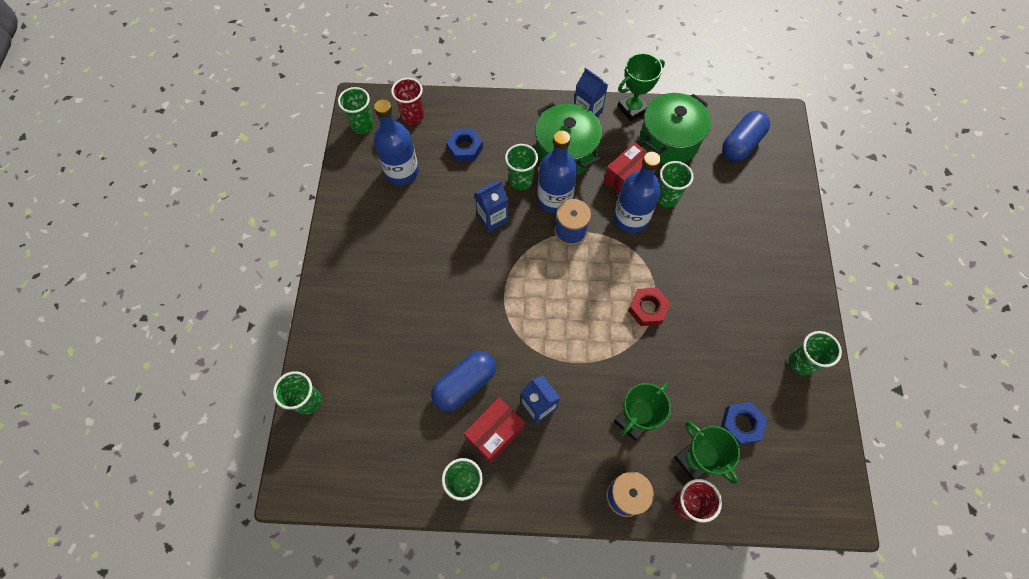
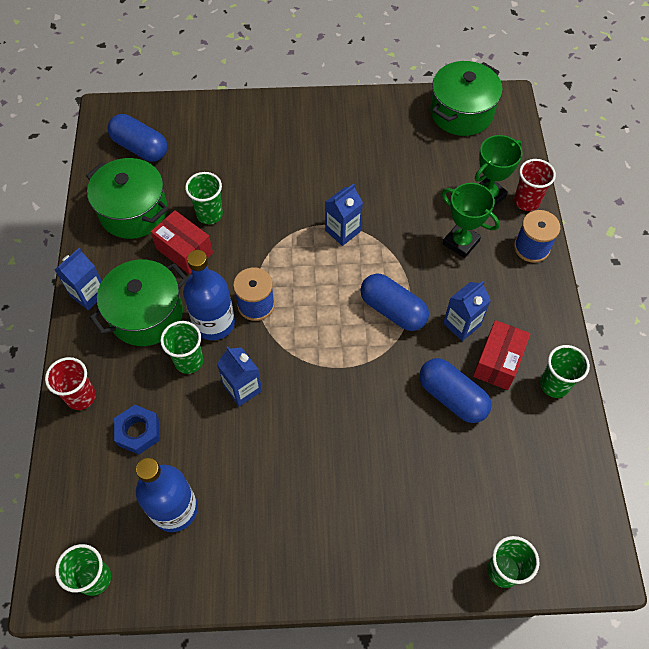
camera: 95 degrees left, 5 degrees down
red cup [391,78,424,125] -> red cup moved to [45,357,96,410]
red box [464,398,525,464] -> red box turned 75 degrees clockwise [473,320,530,390]
blue bottle [614,152,661,233] -> none
green trophy [617,53,665,121] -> none
red nut [628,287,670,326] -> blue carton [325,184,363,246]
blue nut [721,402,767,445] -> none
green cup [789,331,842,375] -> none
none -> blue capsule [360,274,429,331]
none -> green pot [430,61,503,136]

